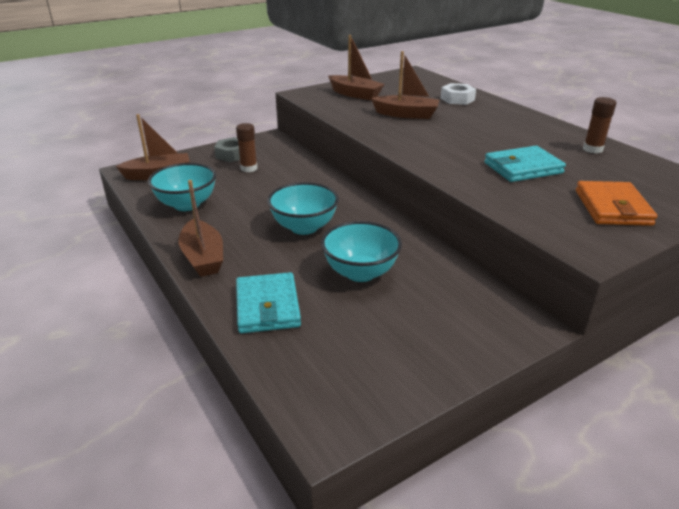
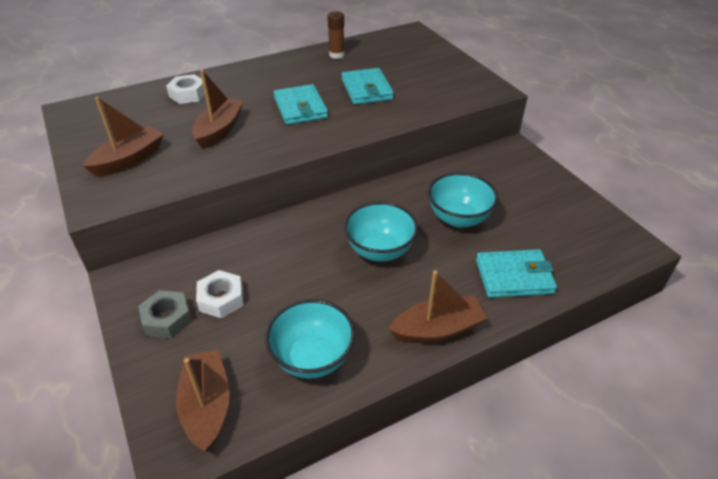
camera: 85 degrees left, 10 degrees up
brown glue stick [236,123,257,172] -> white nut [196,270,244,318]
orange wallet [576,181,657,226] -> none
none -> turquoise wallet [274,84,328,125]

